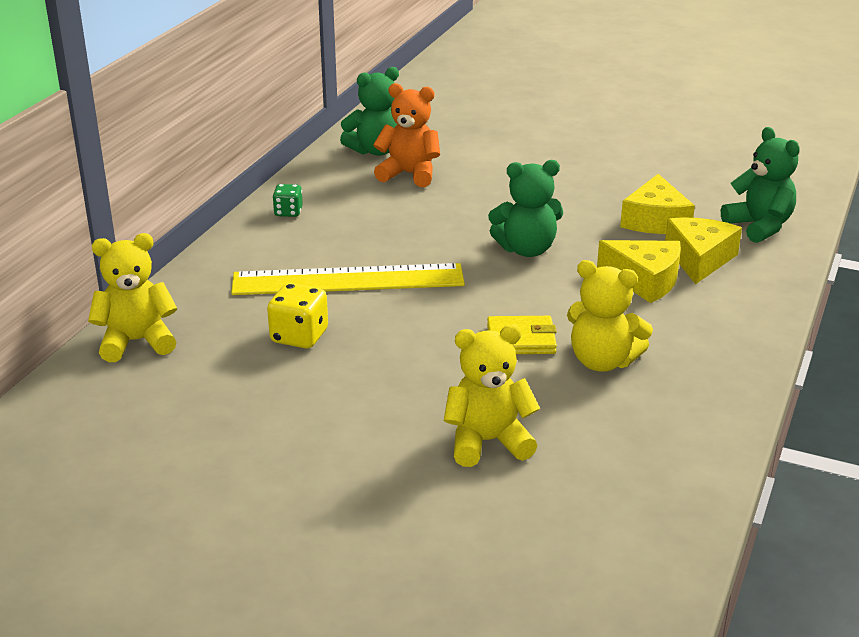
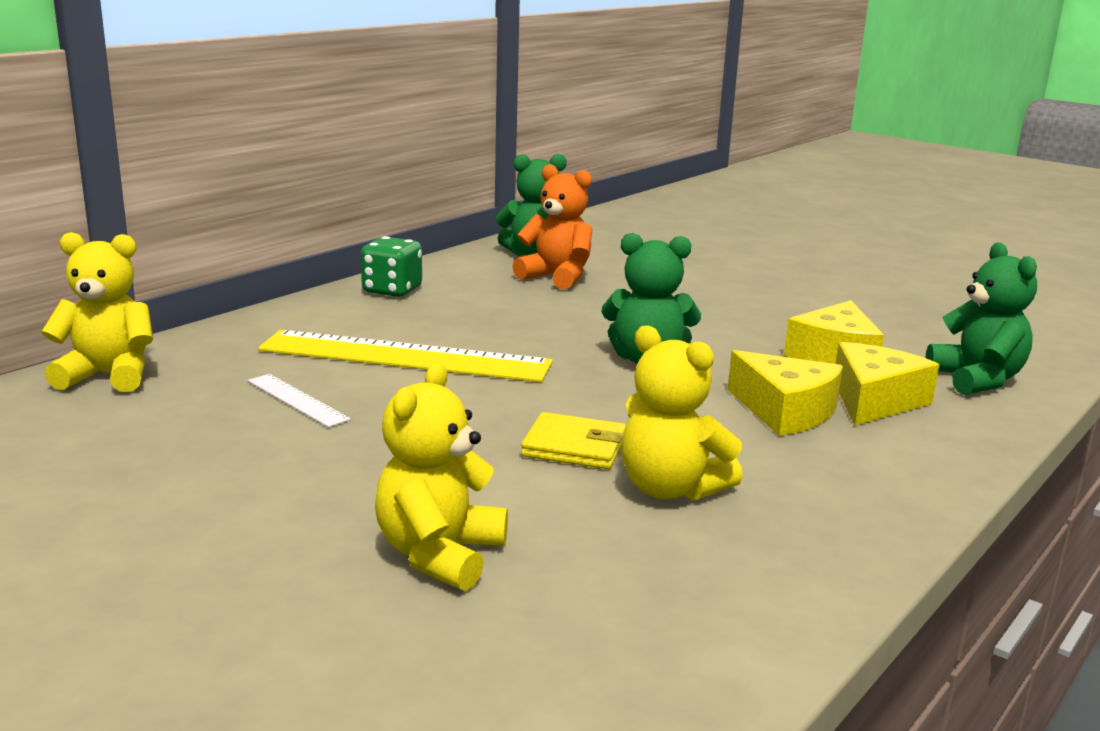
camera: 15 degrees right, 10 degrees down
yellow dice [267,283,328,349] -> white ruler [248,374,351,428]
green dice [272,184,303,217] -> green dice [361,236,422,297], size x1.57
yellow teddy bear [444,324,540,467] -> yellow teddy bear turned 75 degrees counterclockwise [375,362,508,591]

